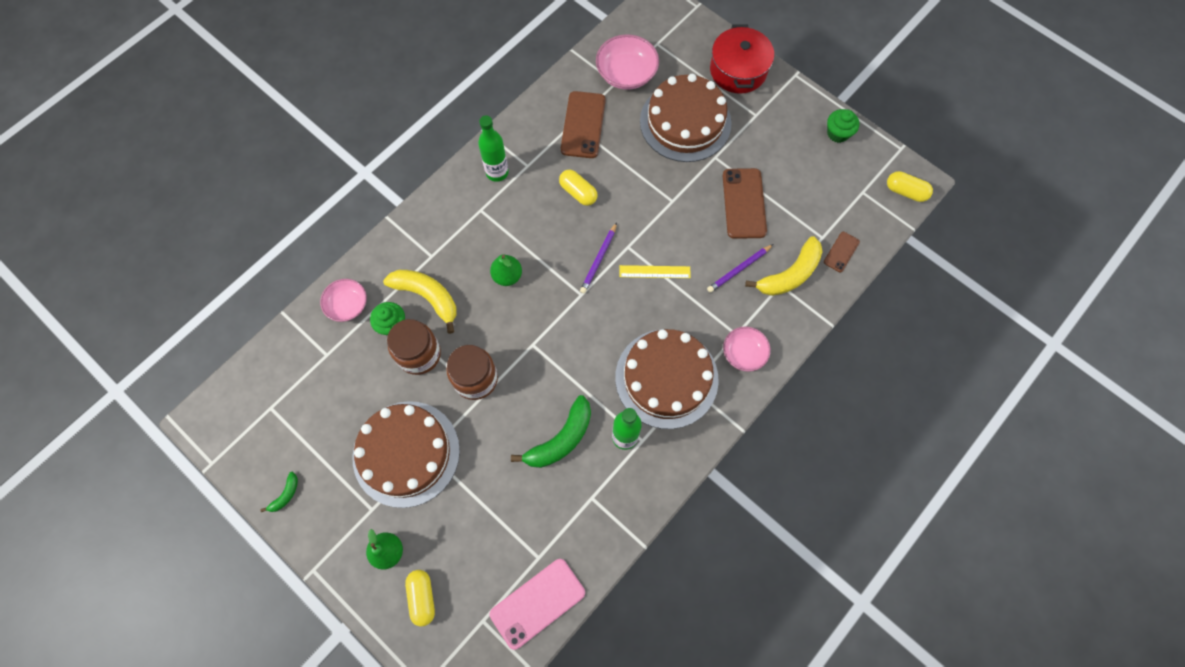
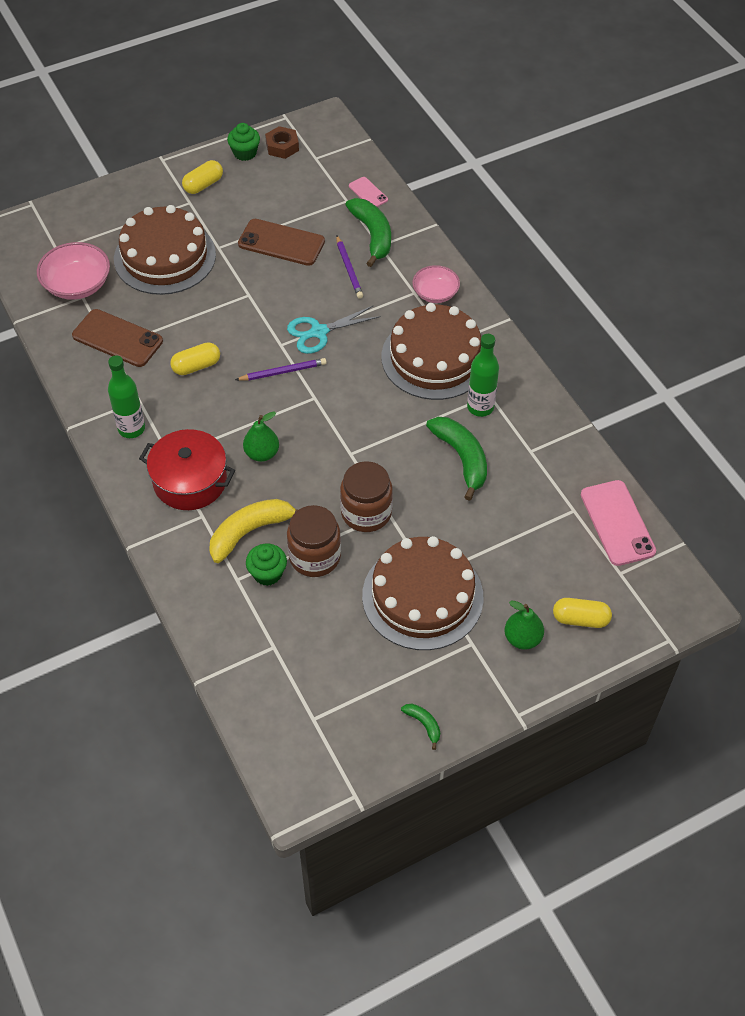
camera: 70 degrees left, 15 degrees down
pink bowl [320,279,367,322] -> none
purple pencil [580,222,617,294] -> purple pencil turned 60 degrees counterclockwise [235,358,327,381]
yellow ruler [620,265,691,278] -> turquoise scissors [287,306,381,354]
red pot [710,25,774,94] -> red pot moved to [139,429,235,510]
yellow banana [745,236,823,296] -> green banana [345,198,391,267]
brown phone [824,232,860,272] -> pink phone [349,177,388,207]
yellow capsule [887,171,933,202] -> yellow capsule moved to [182,160,223,194]
none -> brown nut [265,126,299,159]

